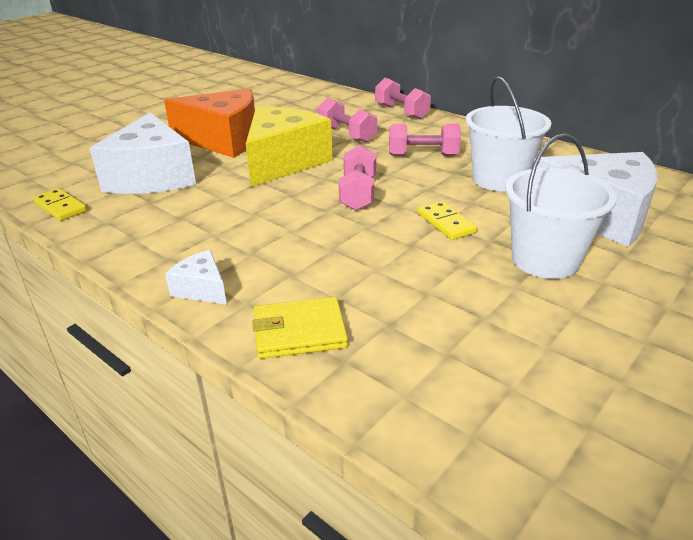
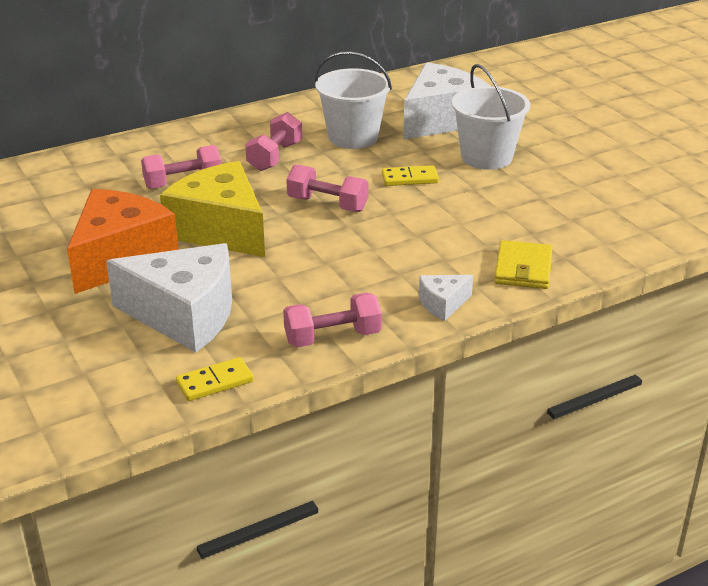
camera: 70 degrees left, 0 degrees up
pink dumbbell [375,78,431,119] -> pink dumbbell moved to [283,293,382,347]

